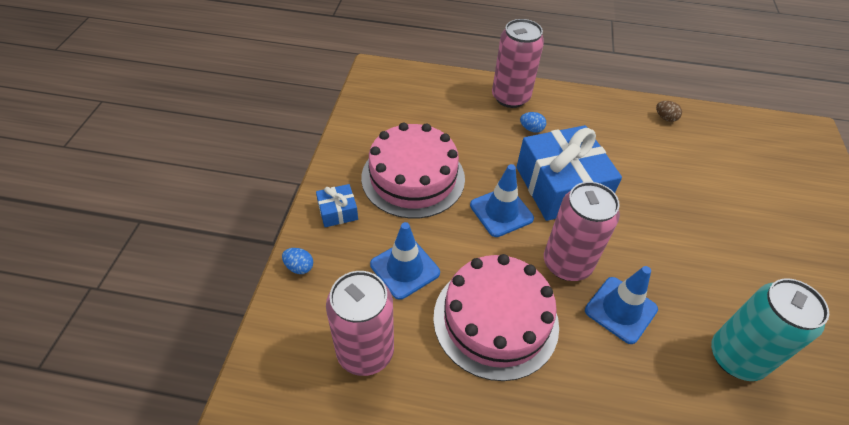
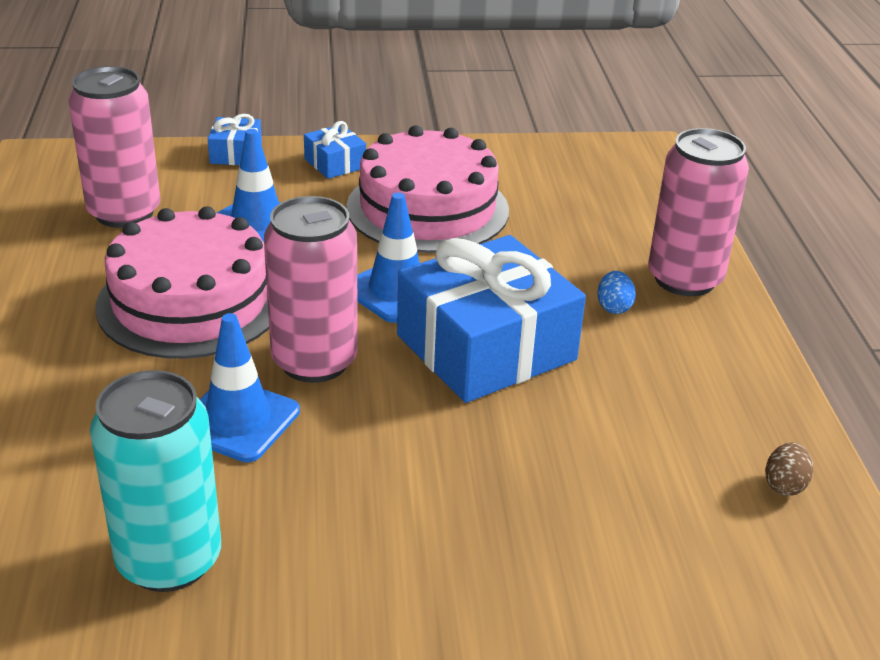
camera: 75 degrees right, 15 degrees down
blue egg [282,248,313,274] -> blue gift [208,114,262,165]

